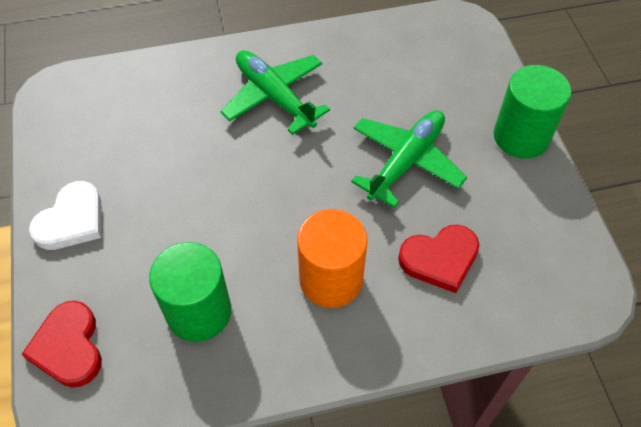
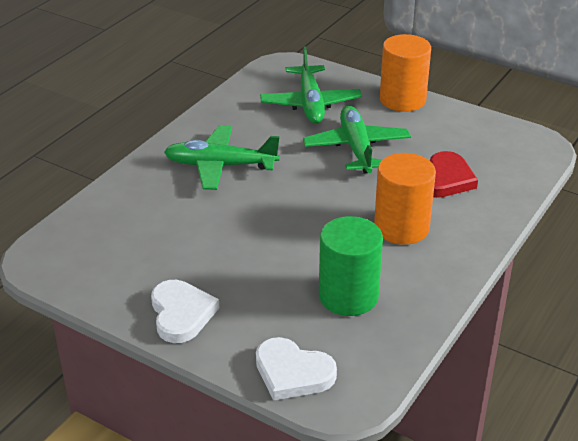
camera: 45 degrees left, 20 degrees down
red heart [21,301,102,387] -> white heart [256,337,337,401]
green cylinder [494,65,571,159] -> orange cylinder [380,34,431,112]
none -> green plane [260,47,362,124]

